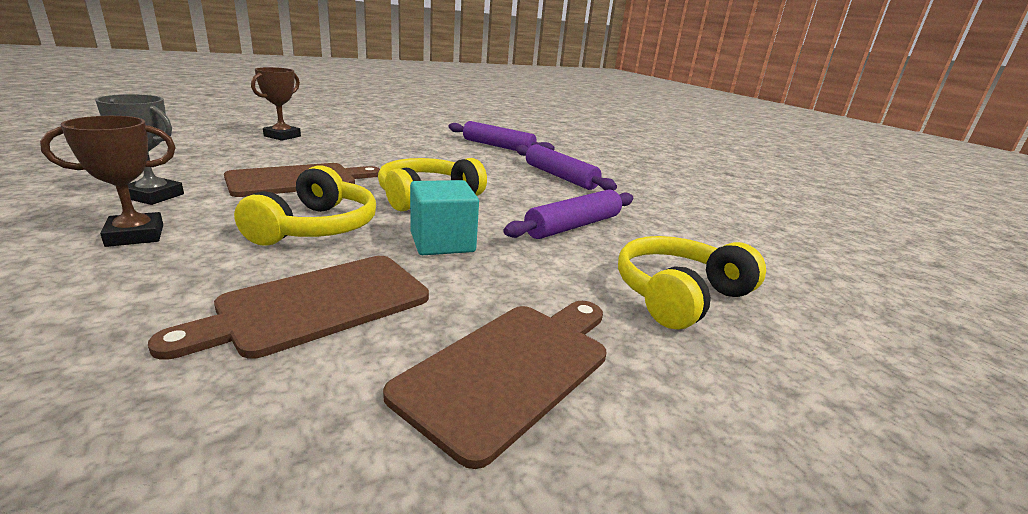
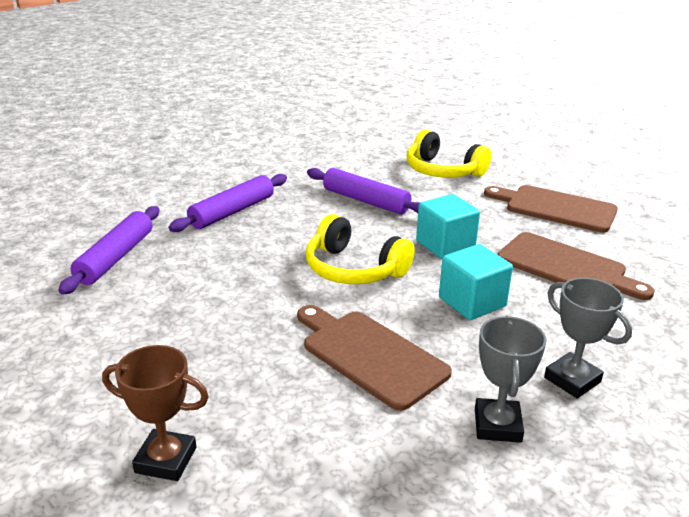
camera: 100 degrees left, 5 degrees up
brown trophy [40,116,176,247] -> grey trophy [544,278,632,399]
yellow headphones [234,165,376,246] -> turquoise cube [439,244,513,320]

